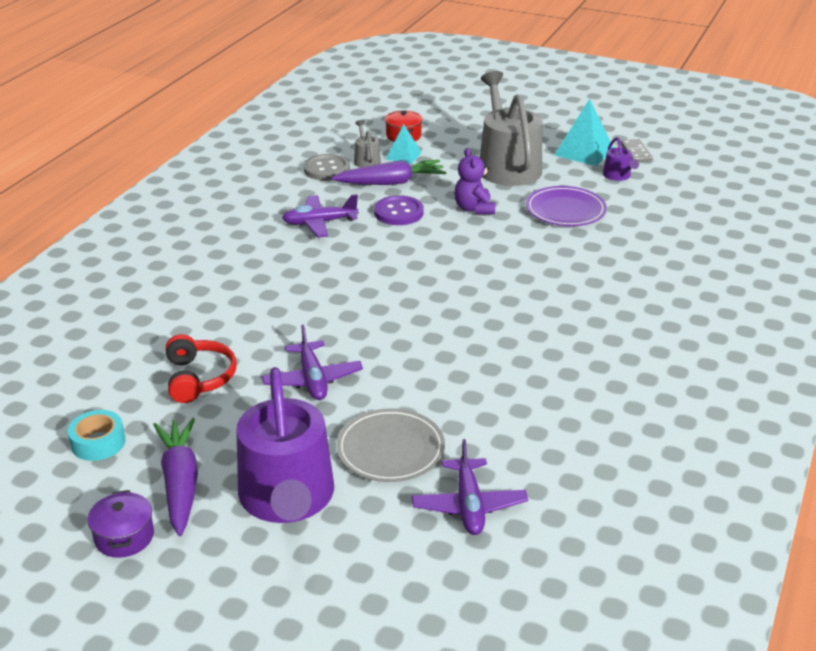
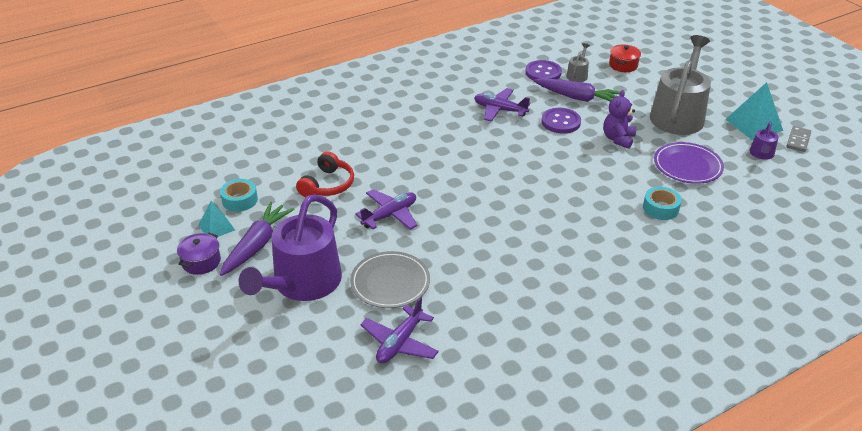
camera: 35 degrees right, 5 degrees up
purple plane [262,324,363,400] -> purple plane turned 150 degrees counterclockwise [355,189,417,230]
grey button [303,154,350,181] -> purple button [525,60,562,80]
turquoise pyramid [386,124,422,164] -> turquoise pyramid moved to [199,201,235,237]
none -> turquoise tape [643,187,682,220]

